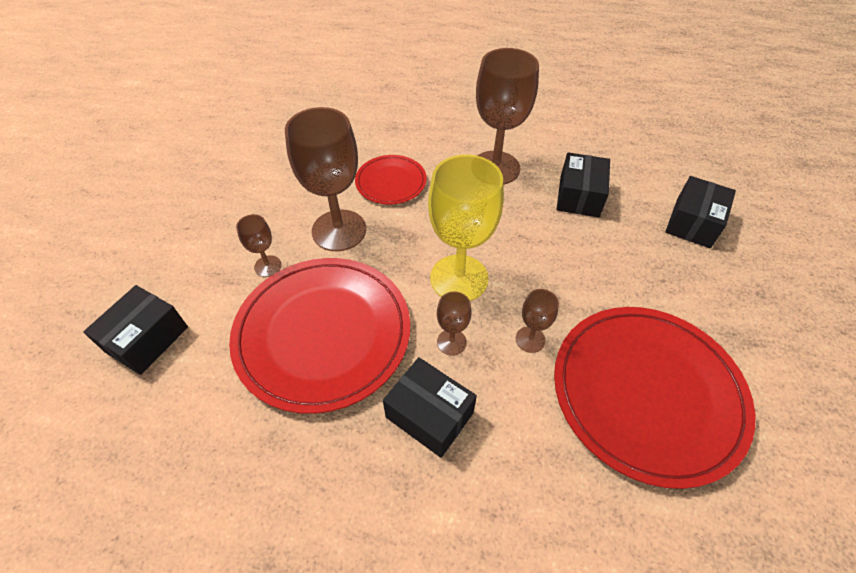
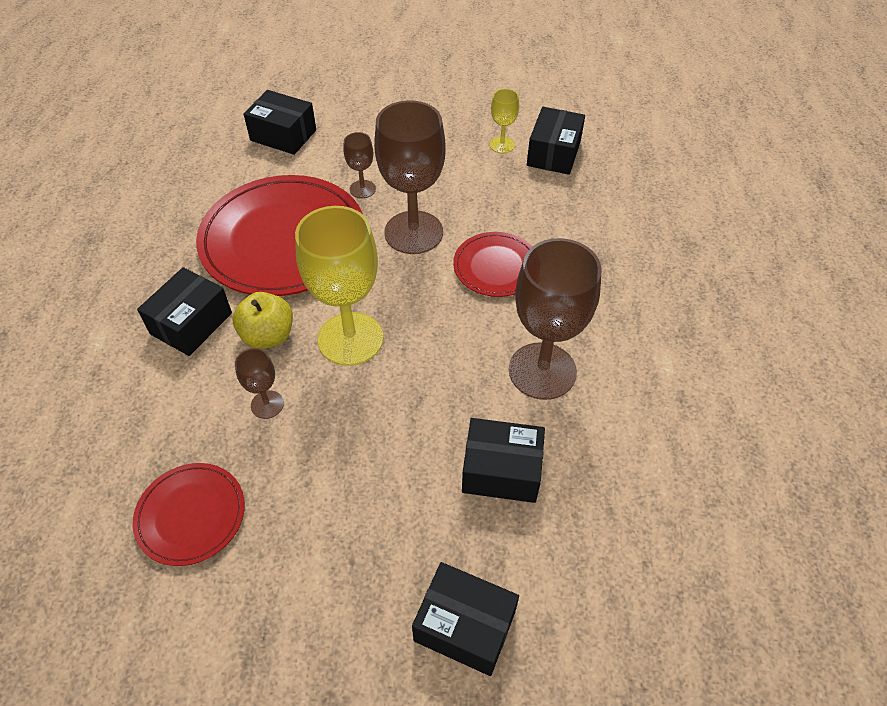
camera: 85 degrees right, 0 degrees up
brown goblet [437,291,472,356] -> yellow apple [233,292,293,349]
red plate [554,307,755,489] -> red plate [133,463,245,566], size x0.51
none -> yellow goblet [490,89,519,153]
none -> black box [527,107,585,175]

